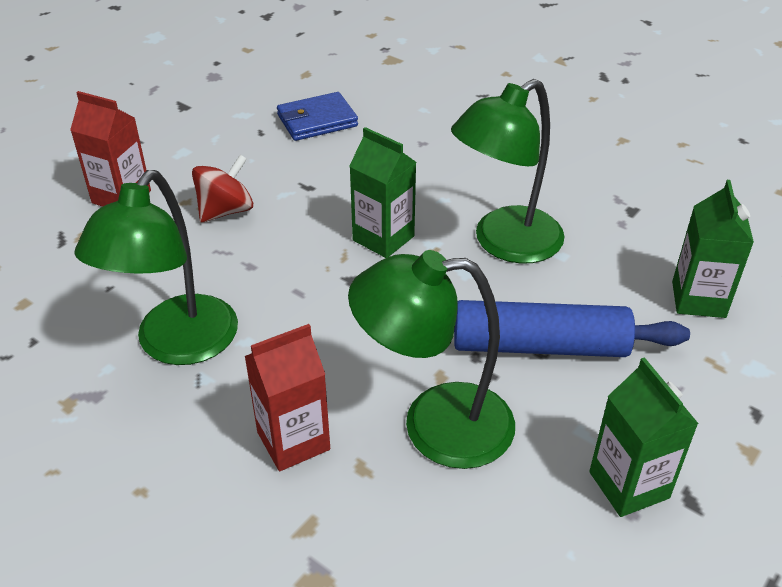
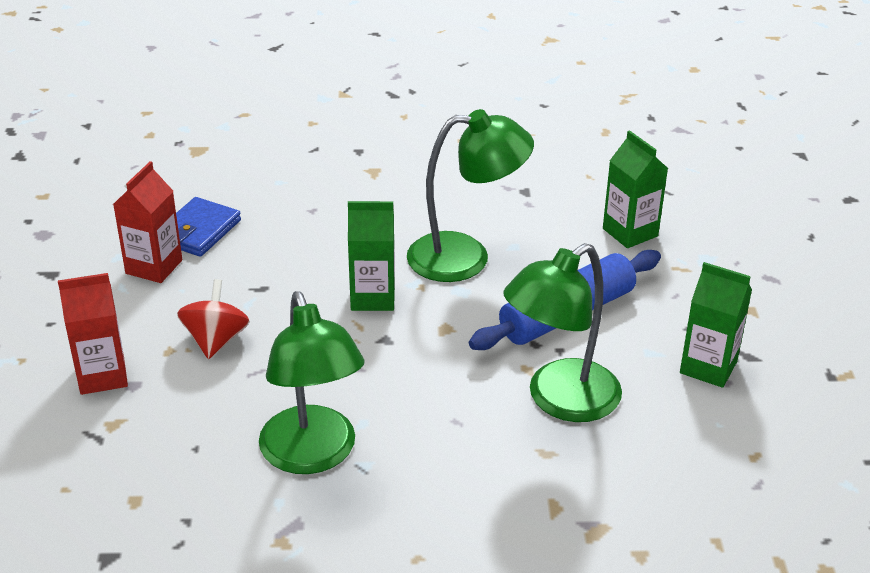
camera: 40 degrees left, 5 degrees down
red carton [244,324,330,471] -> red carton moved to [113,161,182,283]
green lamp [451,79,565,264] -> green lamp turned 105 degrees counterclockwise [407,109,534,282]

